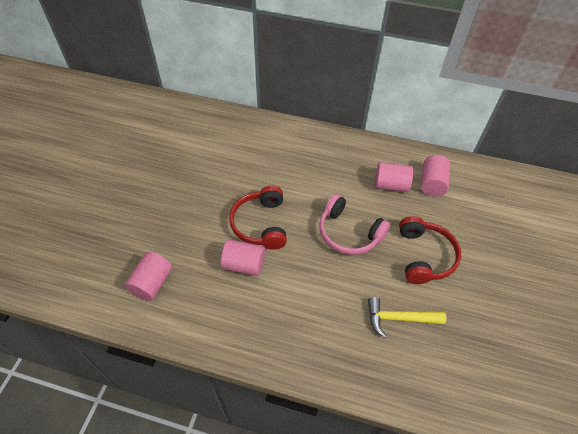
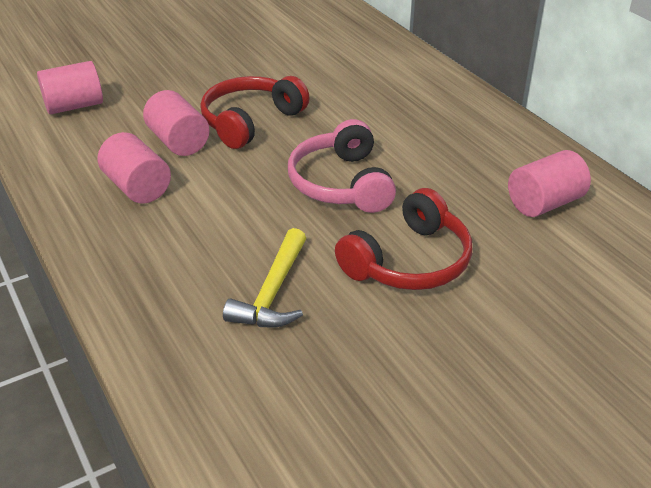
camera: 45 degrees right, 15 degrees down
yellow hammer [368,297,446,338] -> yellow hammer turned 120 degrees counterclockwise [223,228,306,327]
pink cylinder [375,162,413,192] -> pink cylinder moved to [97,132,171,203]

